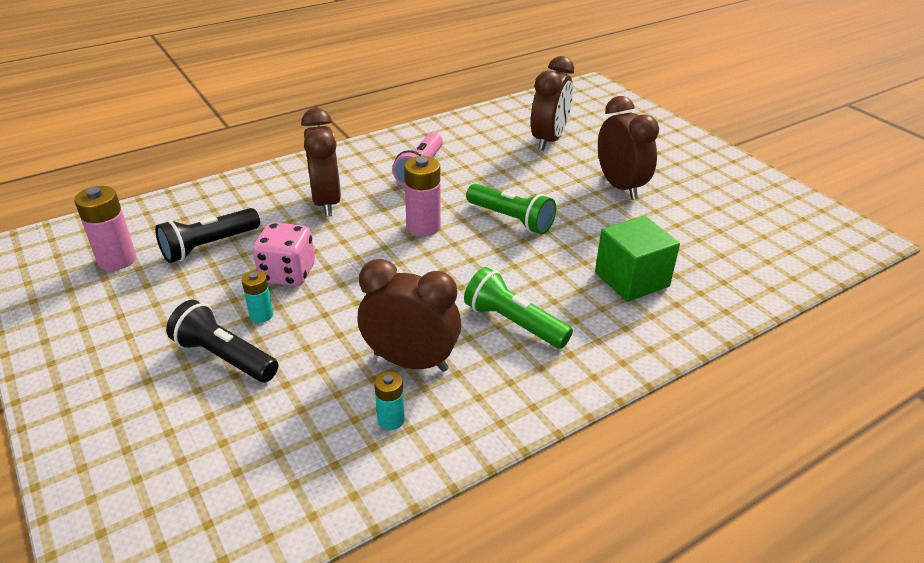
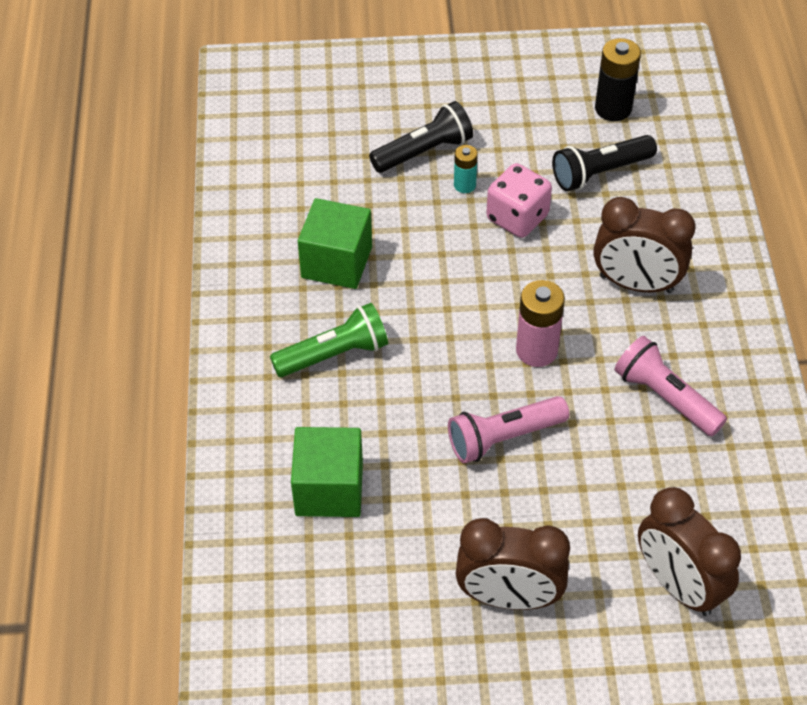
camera: 120 degrees right, 15 degrees up
pink battery [74,186,136,271] -> black battery [595,38,641,121]
black flashlight [155,208,260,263] -> black flashlight turned 105 degrees counterclockwise [552,135,657,191]
brown clock [358,259,461,372] -> green cube [298,198,372,289]
turquoise battery [374,371,405,430] -> none
green flashlight [466,184,556,234] -> pink flashlight [448,396,569,463]

